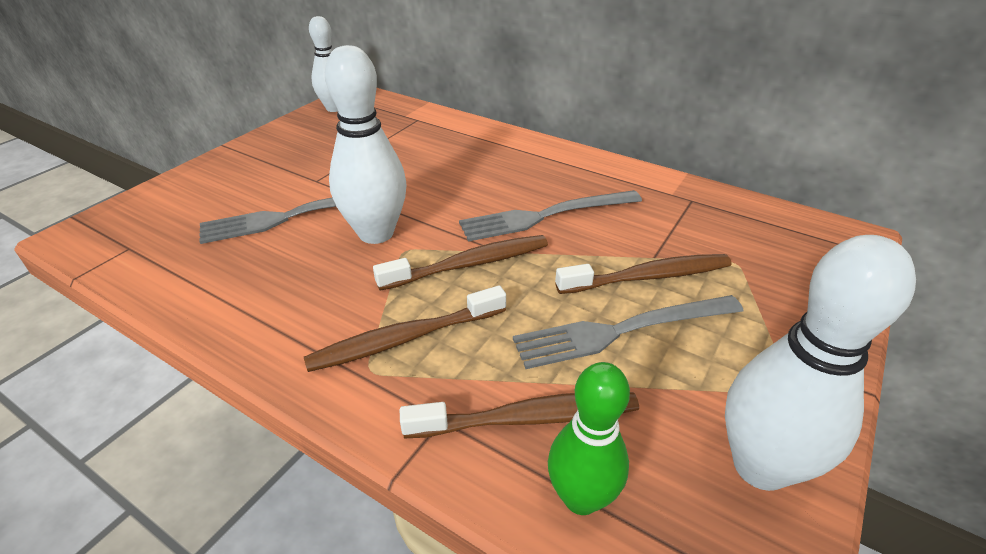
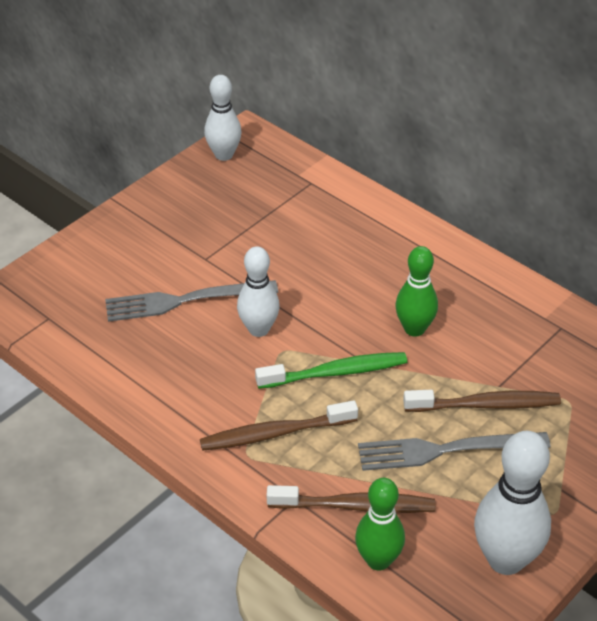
camera: 10 degrees right, 5 degrees up
white bowling pin [325,45,407,244] -> white bowling pin [237,246,280,337], size x0.66
brown toothbrush [373,235,548,291] -> green toothbrush [255,352,407,389]
grey fork [459,190,642,241] -> green bowling pin [396,246,438,337]

